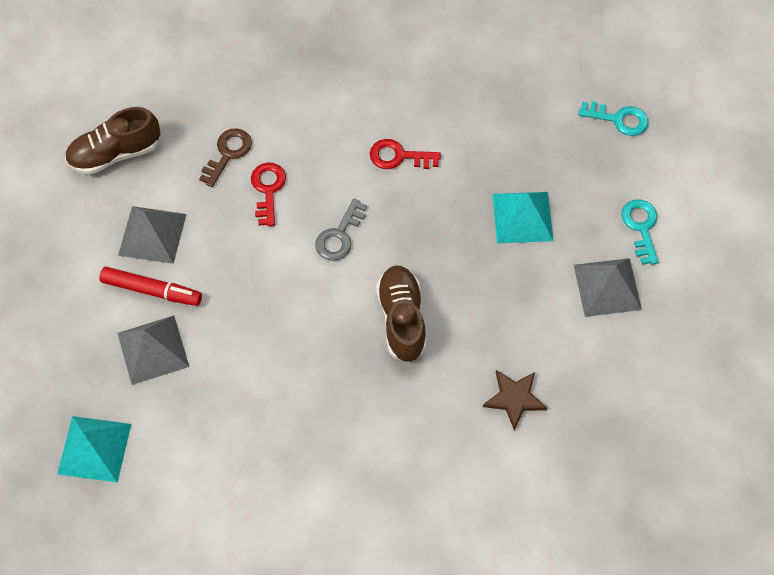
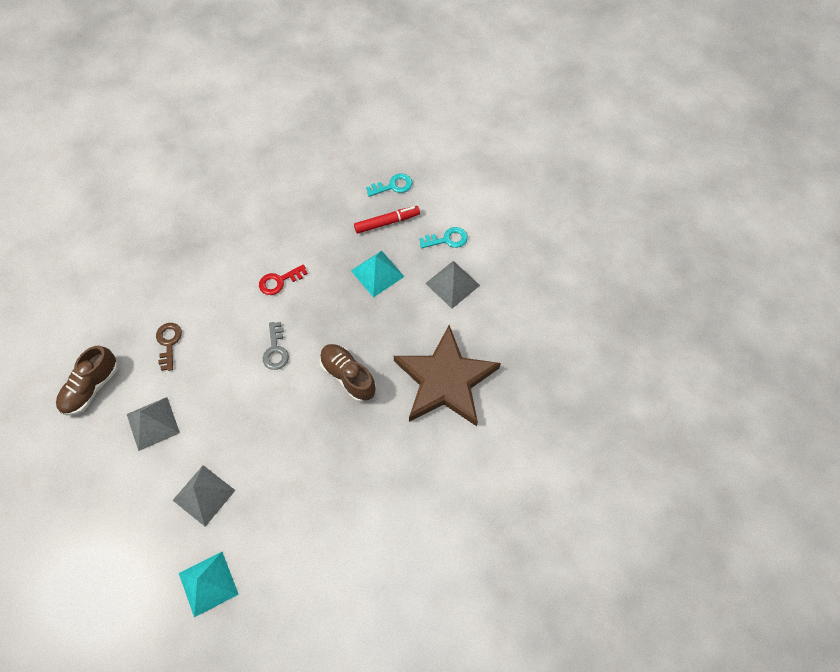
camera: 35 degrees left, 0 degrees up
red marker [100,267,202,306] -> red marker moved to [354,206,420,234]
red key [251,163,286,226] -> none
brown star [483,370,547,430] -> brown star [394,325,501,426], size x2.44
turquoise key [621,199,659,265] -> turquoise key turned 120 degrees clockwise [419,227,468,248]

